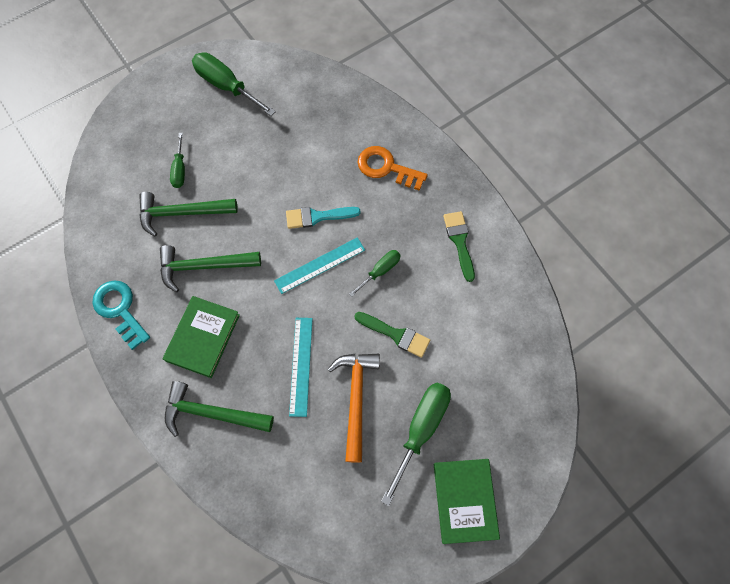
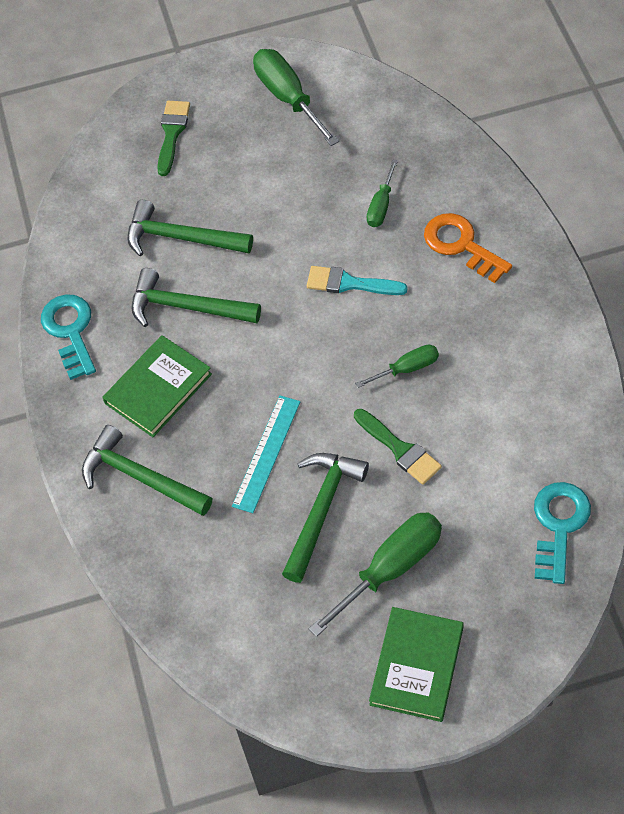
camera: 25 degrees right, 10 degrees down
green screwdriver [170,133,185,188] -> green screwdriver moved to [367,160,398,227]
turquoise ruler [274,237,365,294] -> none
orange hammer [328,354,380,463] -> green hammer [282,453,369,583]
green brush [443,211,475,282] -> green brush moved to [157,101,190,176]
none -> turquoise key [534,482,591,584]

